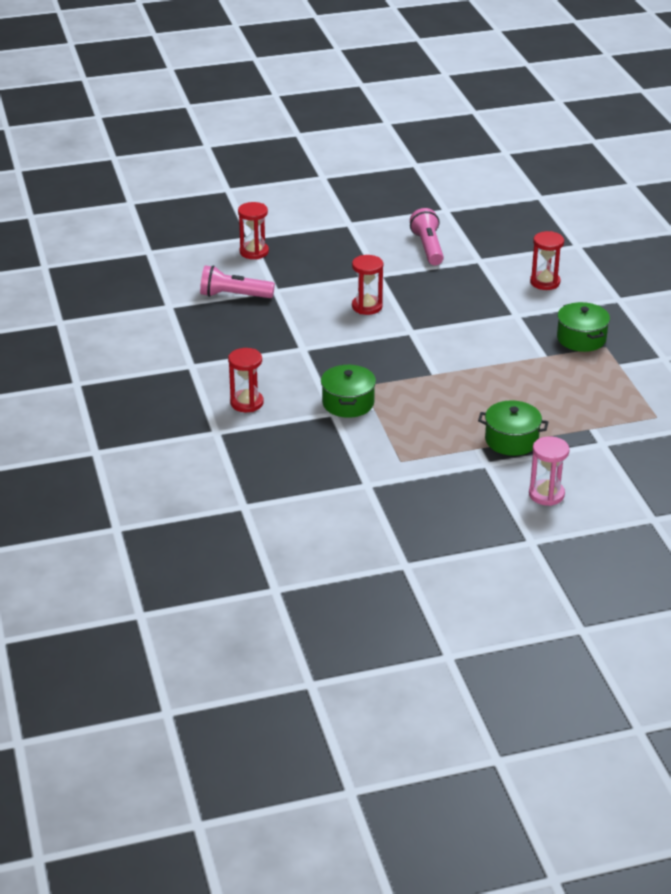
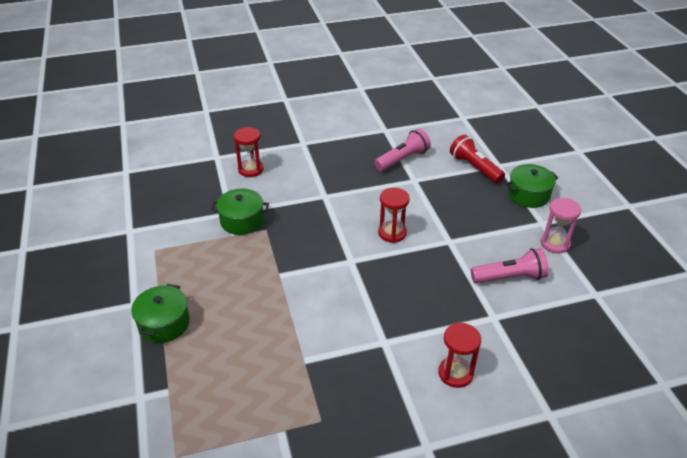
camera: 90 degrees right, 5 degrees up
pink flashlight [200,265,275,298] -> pink flashlight turned 45 degrees clockwise [374,129,431,171]
red hourglass [238,202,269,259] -> red flashlight [450,134,505,184]
pink hourglass [529,436,570,506] -> pink hourglass moved to [541,198,581,253]
green pot [557,302,610,352] -> green pot moved to [506,164,558,208]

